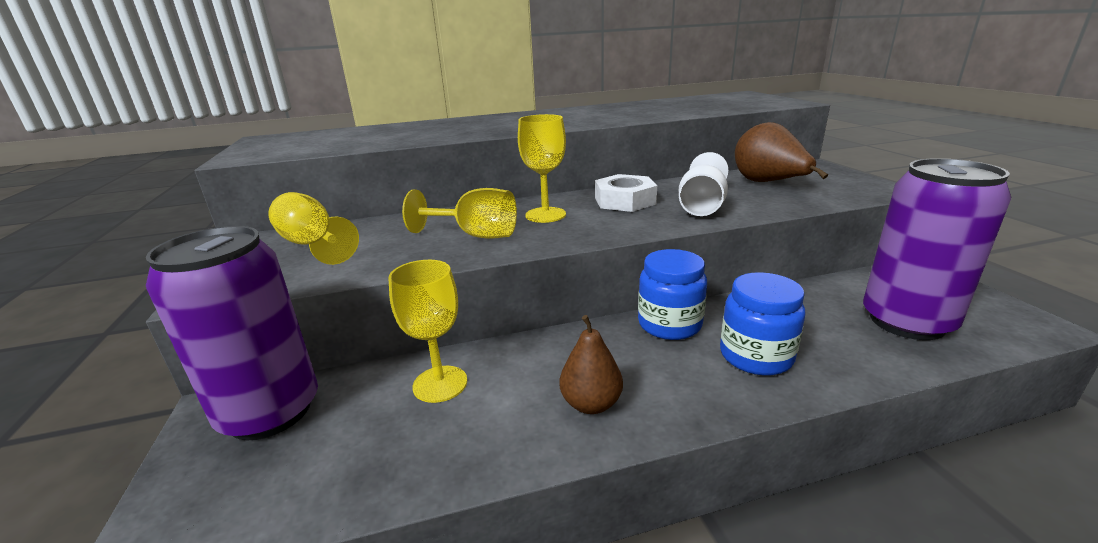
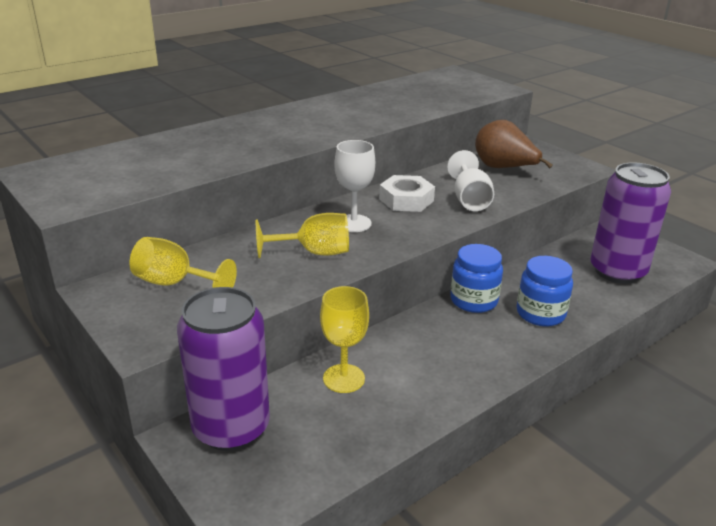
camera: 25 degrees left, 5 degrees up
yellow goblet [518,114,566,223] -> white goblet [334,140,375,232]
brown pear [560,315,623,414] -> none

